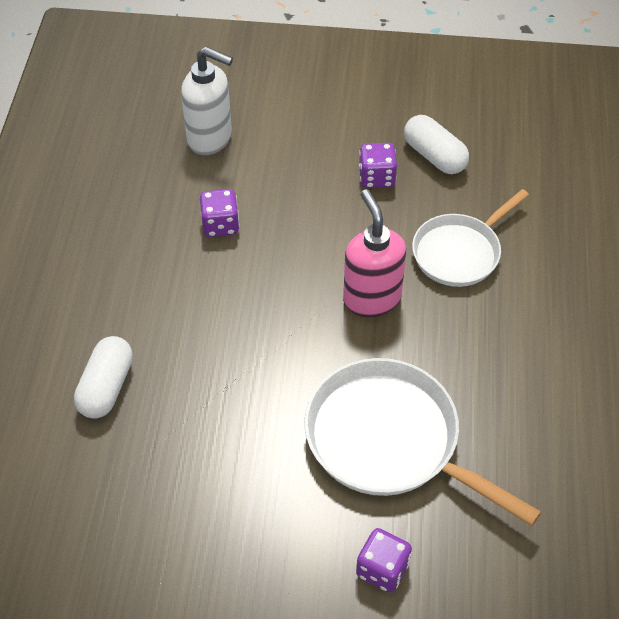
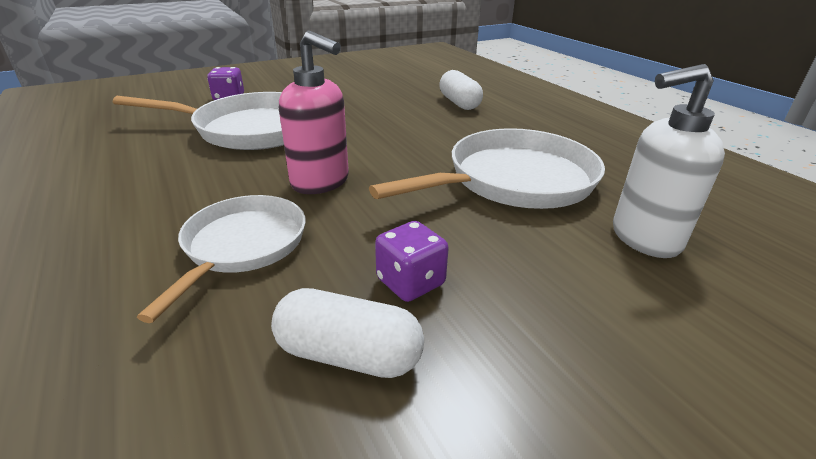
camera: 145 degrees right, 20 degrees down
purple dice [200,189,239,237] -> white pan [369,128,605,209]

